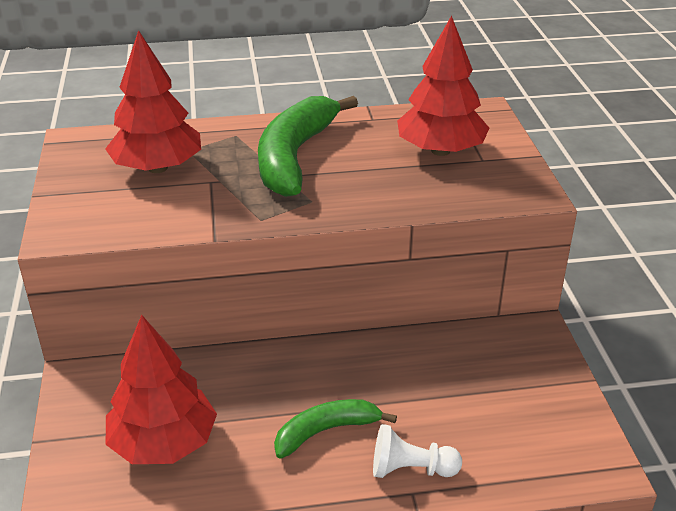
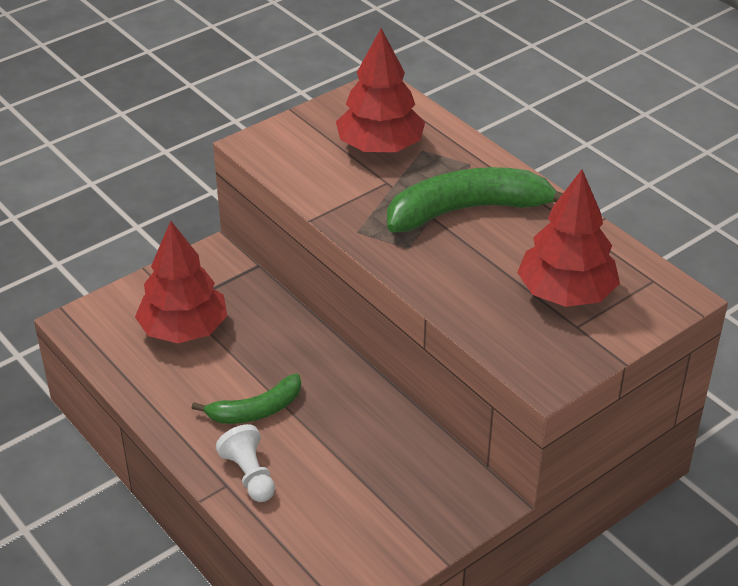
camera: 60 degrees right, 5 degrees up
green banana [274,399,397,459] -> green banana turned 120 degrees clockwise [192,373,301,424]

